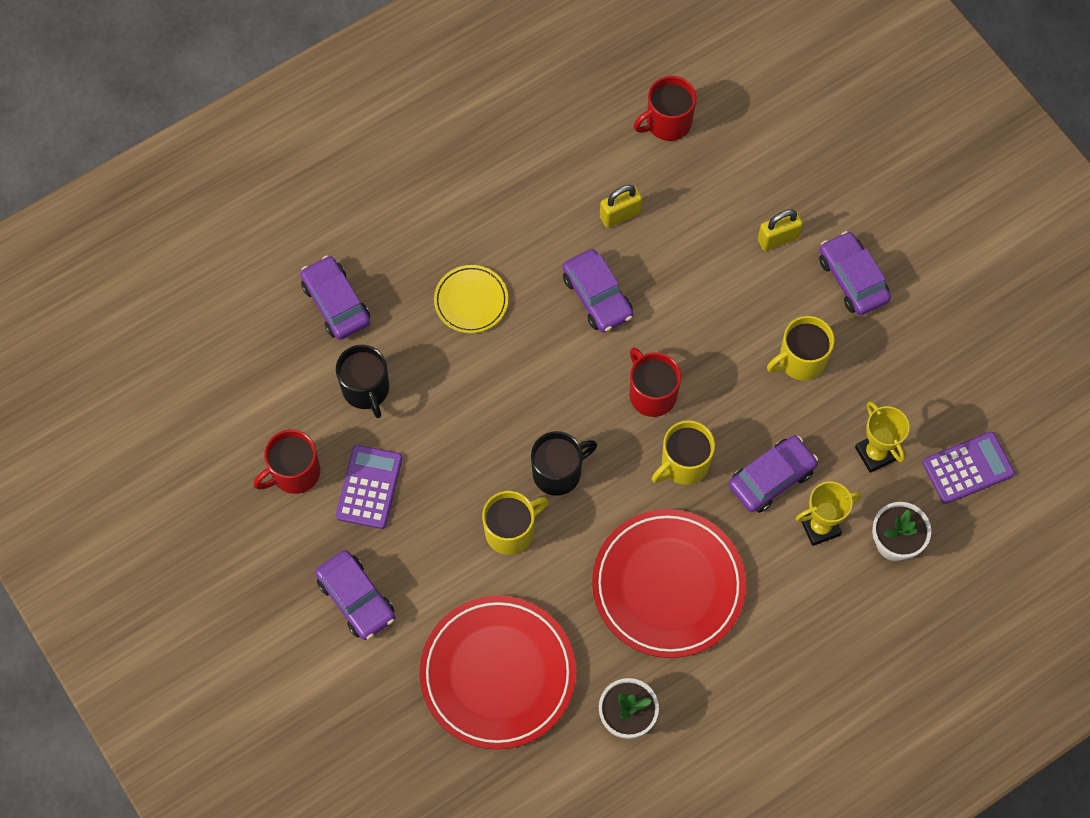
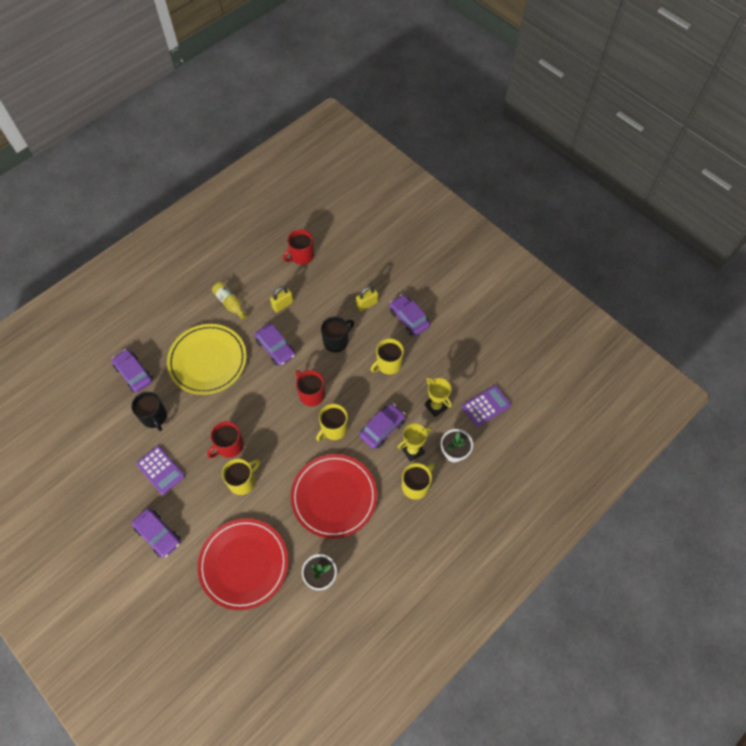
camera: 10 degrees left, 5 degrees down
red mug [254,429,320,494] -> red mug moved to [207,421,244,458]
purple calculator [336,445,403,529] -> purple calculator turned 135 degrees clockwise [136,446,185,495]
yellow plate [434,265,508,333] -> yellow plate [167,324,247,395], size x1.95
black mug [531,431,597,496] -> black mug moved to [321,317,354,353]
none -> yellow bottle [212,282,247,320]
none -> yellow mug [402,463,435,500]

